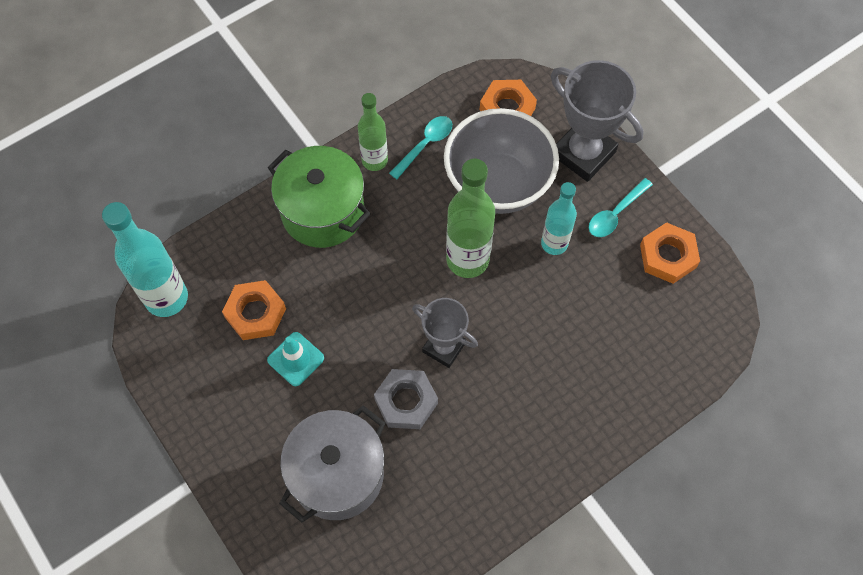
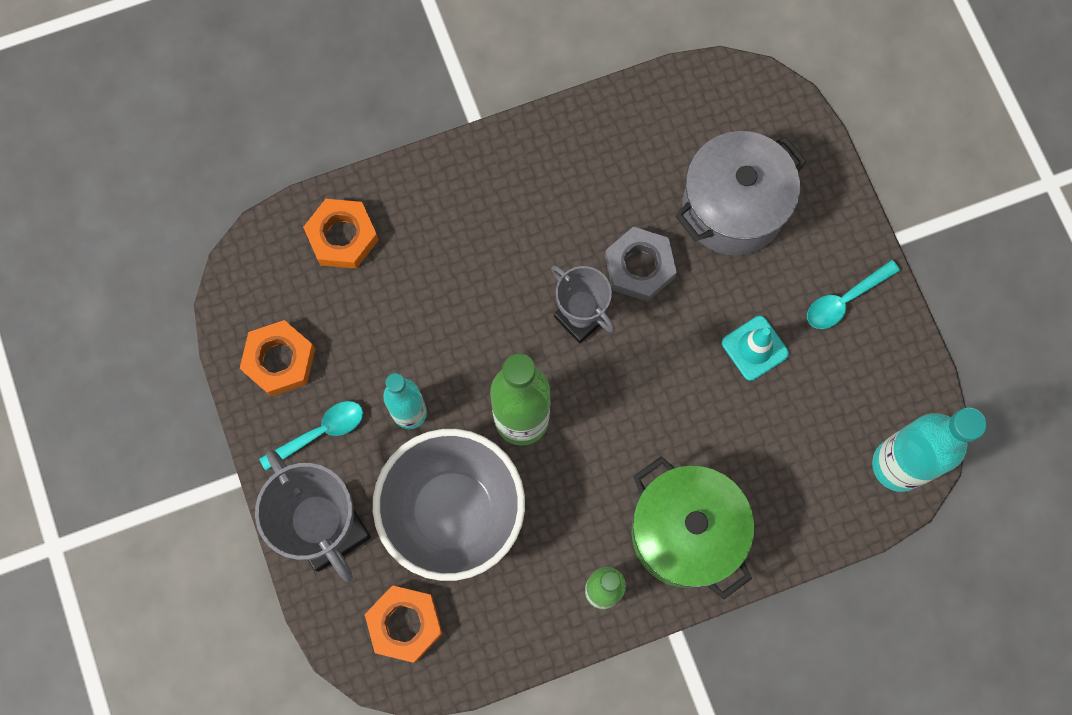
camera: 165 degrees left, 10 degrees up
orange nut [222,280,286,340] -> orange nut moved to [303,199,379,269]
turquoise spoon [389,116,452,179] -> turquoise spoon moved to [807,260,900,329]

